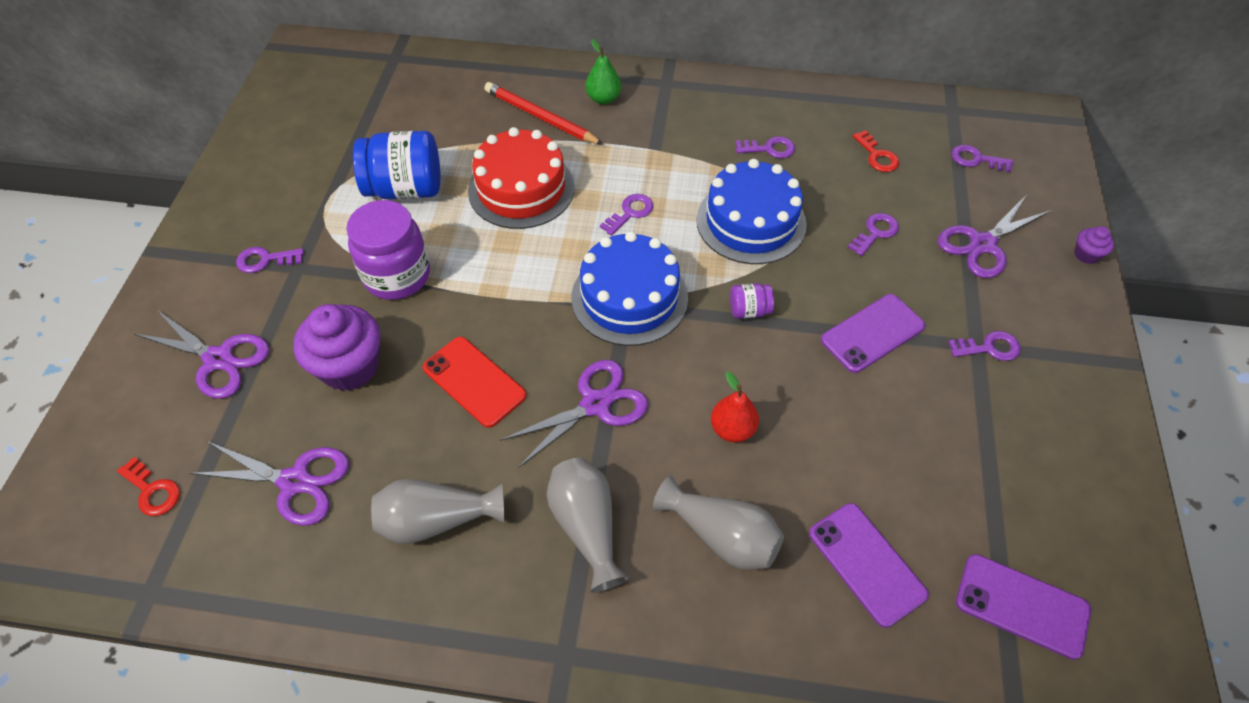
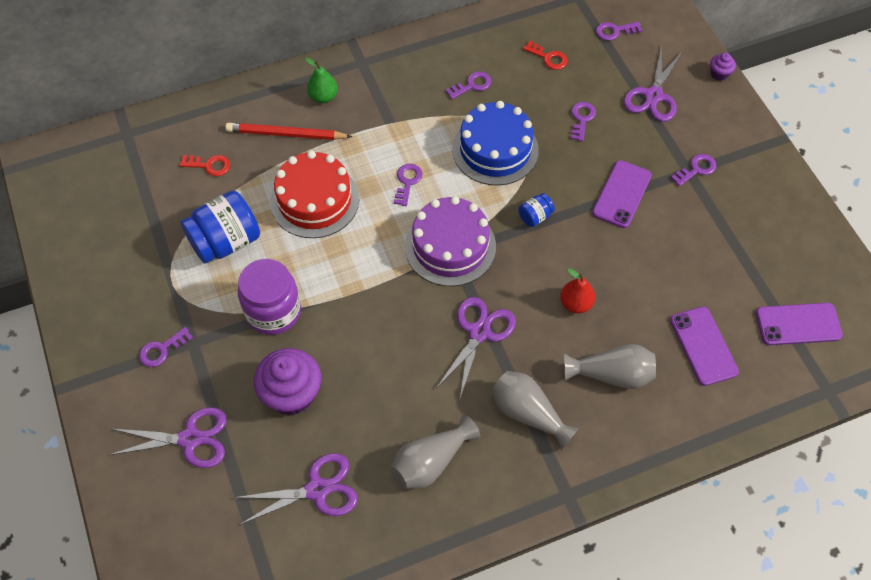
camera: 30 degrees left, 5 degrees up
red key [117,457,180,516] -> red key moved to [180,155,230,176]
red phone [423,337,527,428] -> none
blue cake [571,231,688,346] -> purple cake [405,196,496,286]
purple jar [730,283,774,319] -> blue jar [518,193,555,227]
purple phone [809,503,929,628] -> purple phone turned 45 degrees clockwise [670,307,739,386]

